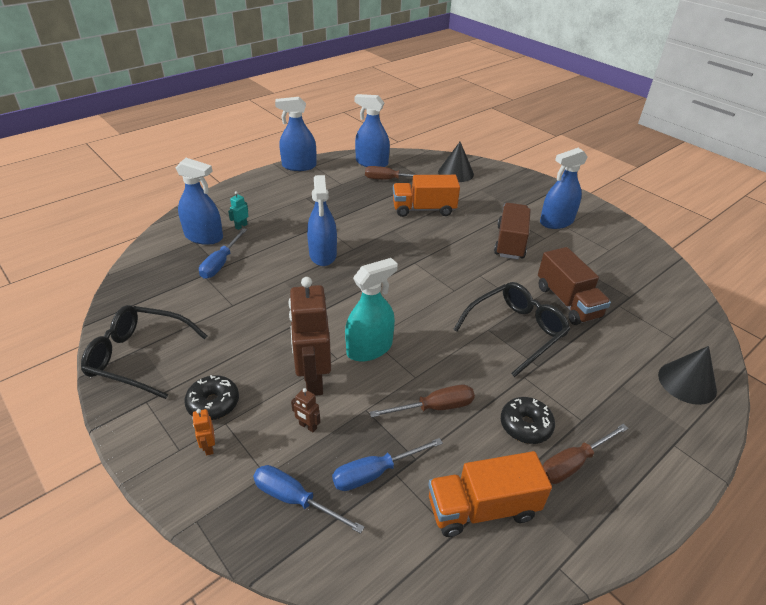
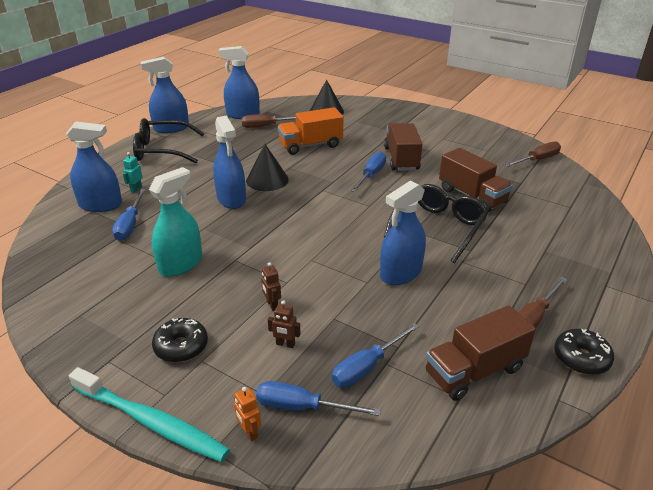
camera: 15 degrees left, 5 degrees down
black glasses [81,305,207,399] -> black glasses moved to [133,118,204,163]
orange robot [192,409,215,456] -> orange robot moved to [234,387,261,441]
brown robot [288,277,331,396] -> brown robot [261,262,281,311], size x0.41
turquoise spray bottle [345,258,398,361] -> turquoise spray bottle moved to [149,167,202,277]
brown screwdriver [370,385,475,418] -> brown screwdriver moved to [505,141,561,167]
orange truck [428,451,552,537] -> brown truck [426,305,536,401]
black donut [501,397,555,444] -> black donut moved to [554,329,614,375]
blue spray bottle [540,148,588,229] -> blue spray bottle moved to [380,180,426,285]
black cone [658,346,717,405] -> black cone moved to [246,144,289,191]
none -> turquoise toothbrush [69,367,230,462]
none -> blue screwdriver [351,152,386,192]

